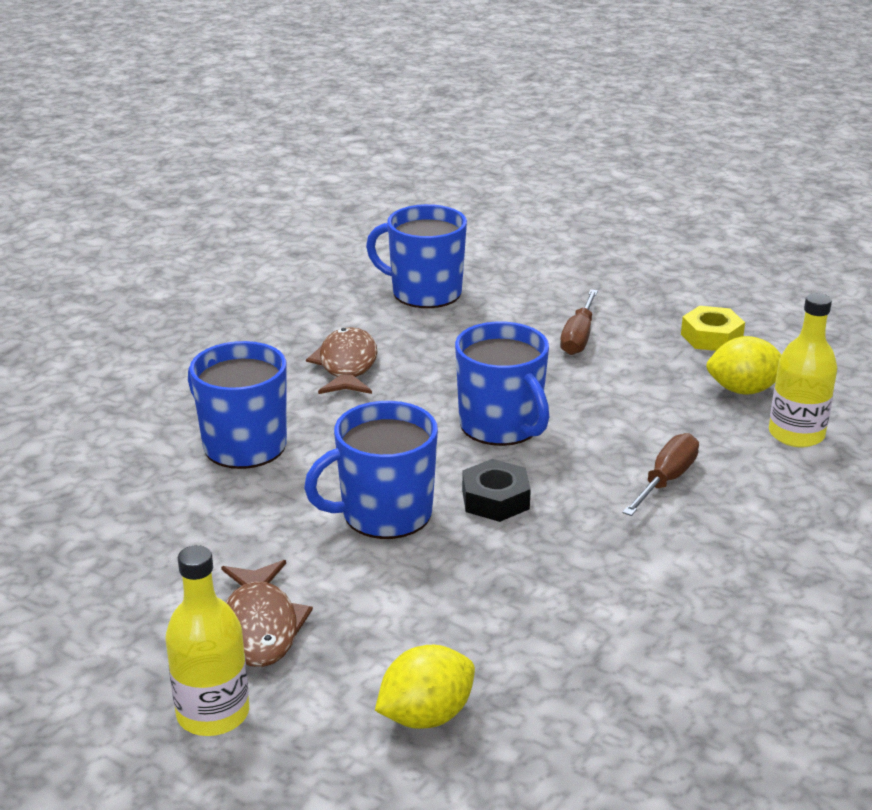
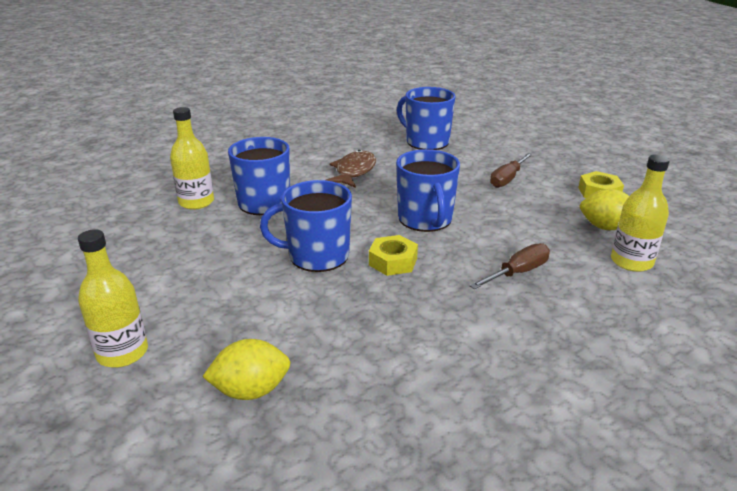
camera: 20 degrees right, 0 degrees up
brown fish [221,560,313,667] -> none
black nut [462,459,531,522] -> yellow nut [369,235,418,276]
none -> yellow bottle [170,107,214,210]

